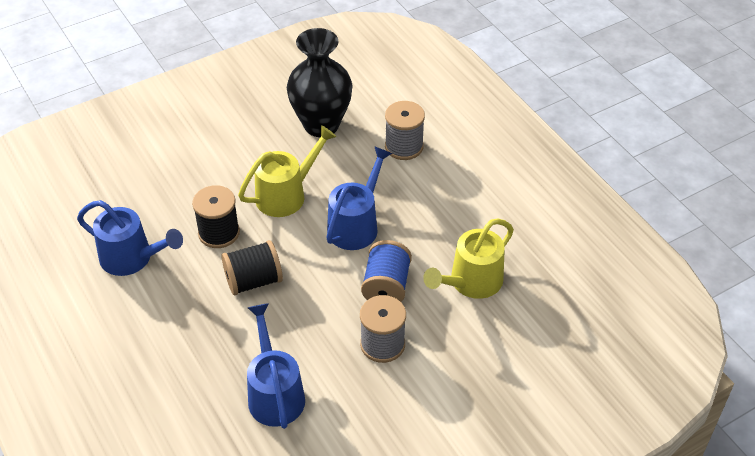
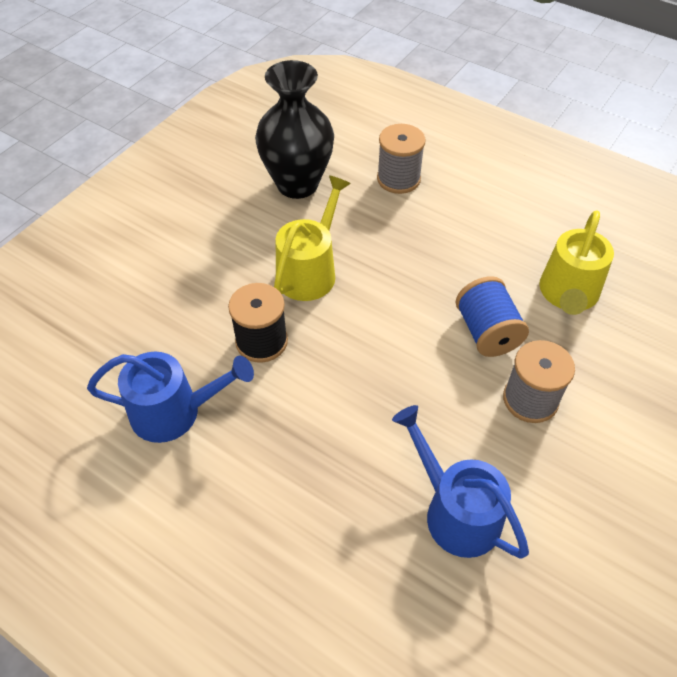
camera: 25 degrees left, 5 degrees up
black spool [221,240,283,295] -> none
blue watering can [326,146,392,250] -> none

